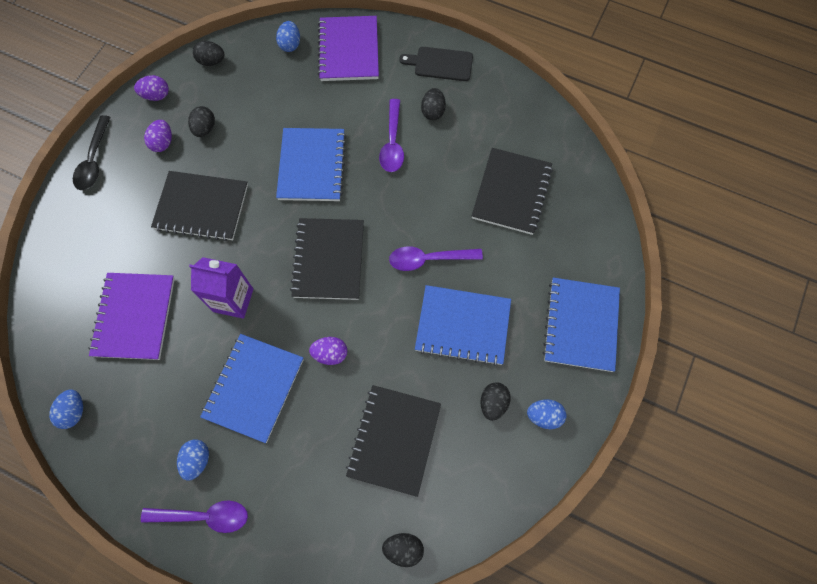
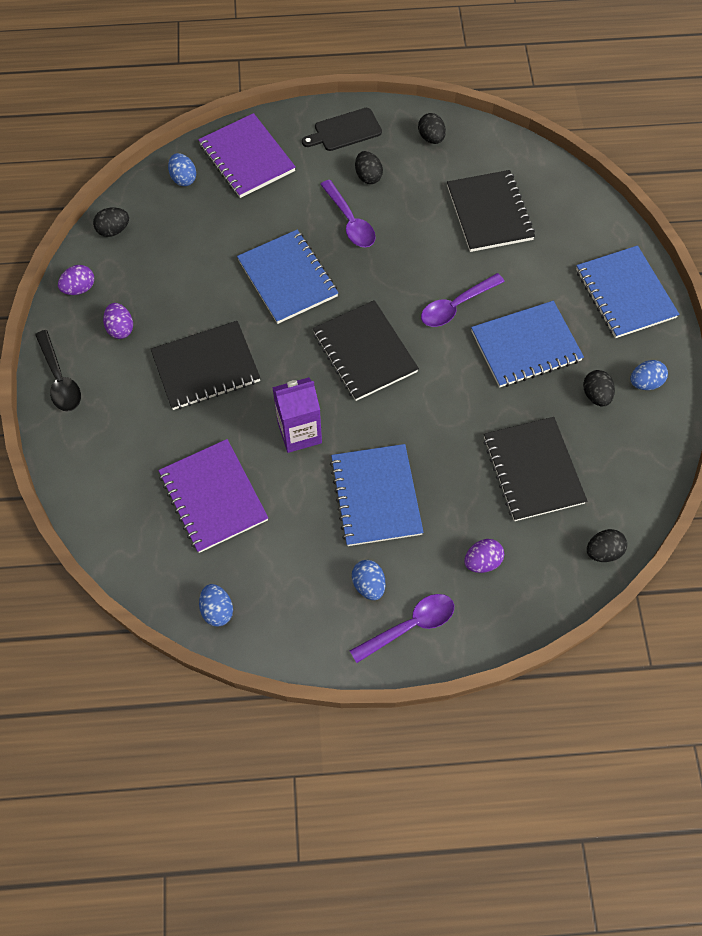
camera: 30 degrees left, 5 degrees down
black egg [188,106,215,137] -> black egg moved to [418,113,446,144]
purple egg [309,337,347,365] -> purple egg moved to [464,539,504,573]

